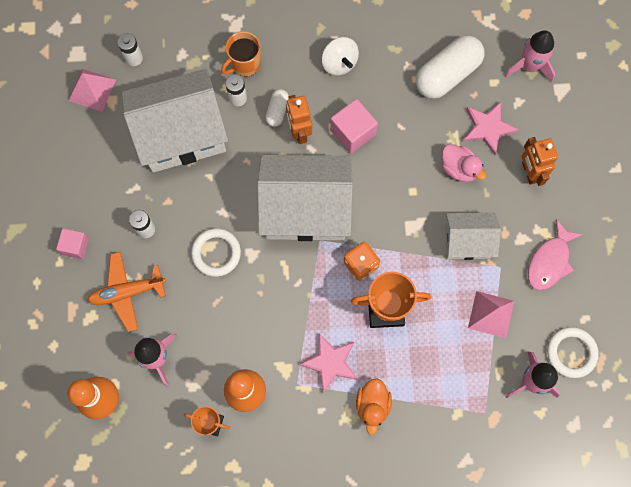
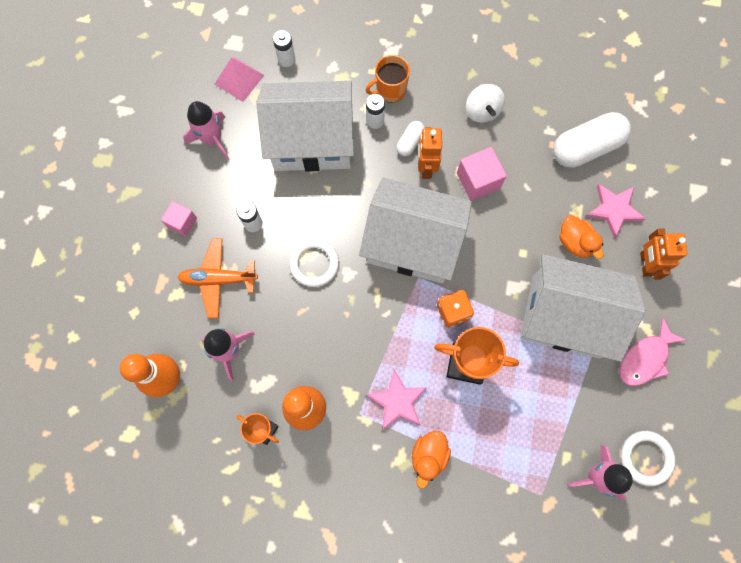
camera: 15 degrees right, 0 degrees up
pink duck [442,144,487,182] -> orange duck [559,215,604,259]
white house [445,213,501,260] -> white house [520,254,646,362], size x1.80
pink pyramid [468,291,514,338] -> none
pink rocket [505,31,555,82] -> pink rocket moved to [183,101,230,160]

